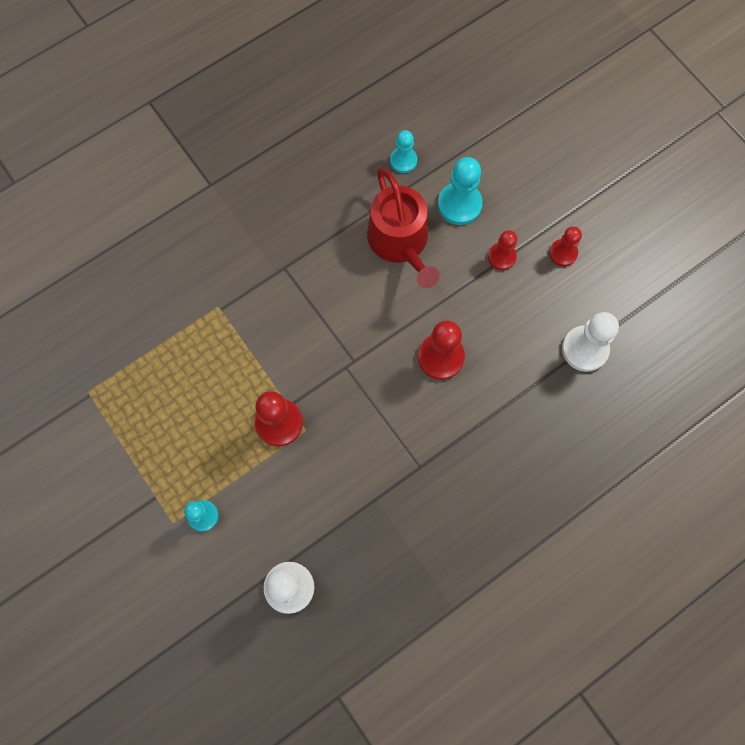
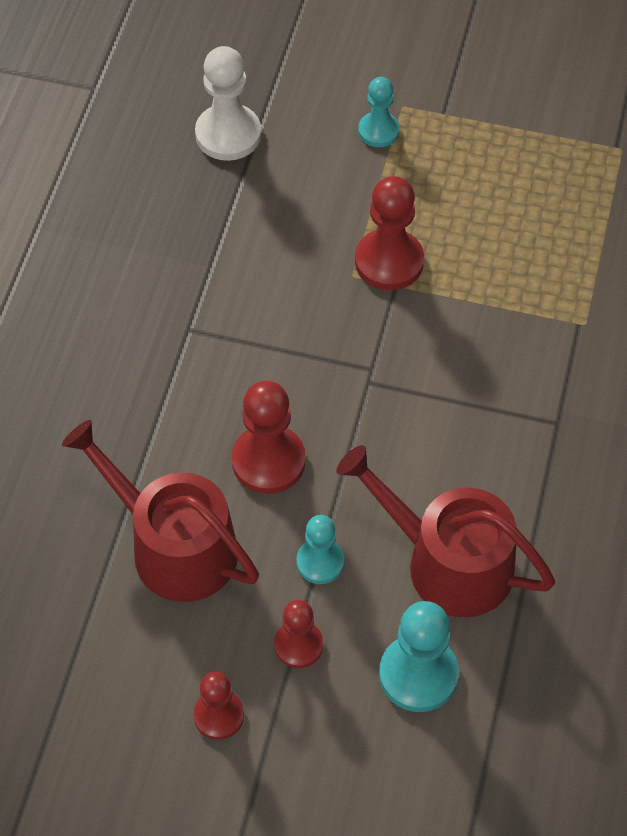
camera: 140 degrees right, 15 degrees down
turquoise pawn [390,130,417,173] -> turquoise pawn moved to [296,515,344,584]
white pawn [562,312,619,372] -> none
none -> red watering can [62,420,259,602]

